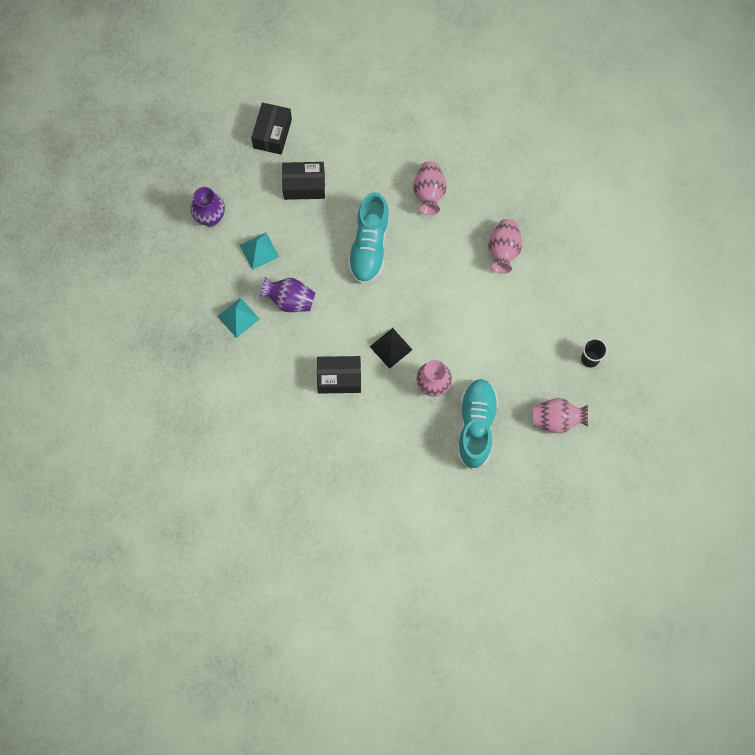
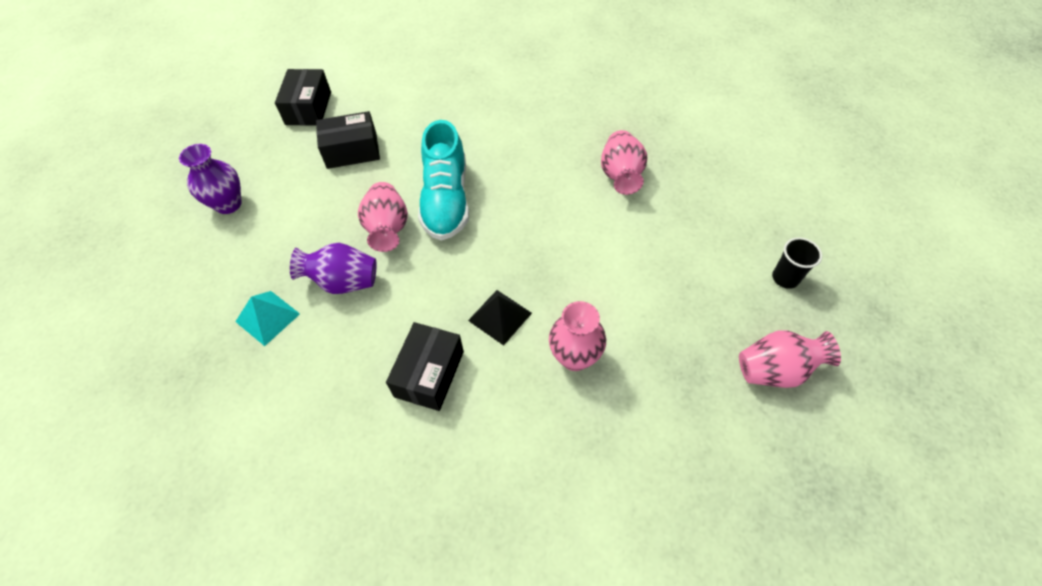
camera: 10 degrees left, 15 degrees down
turquoise pyramid [240,233,279,270] -> none
black box [317,356,361,394] -> black box turned 60 degrees counterclockwise [386,322,464,411]
pink vase [413,161,447,215] -> pink vase moved to [358,182,408,252]
turquoise shoe [457,379,498,470] -> none

